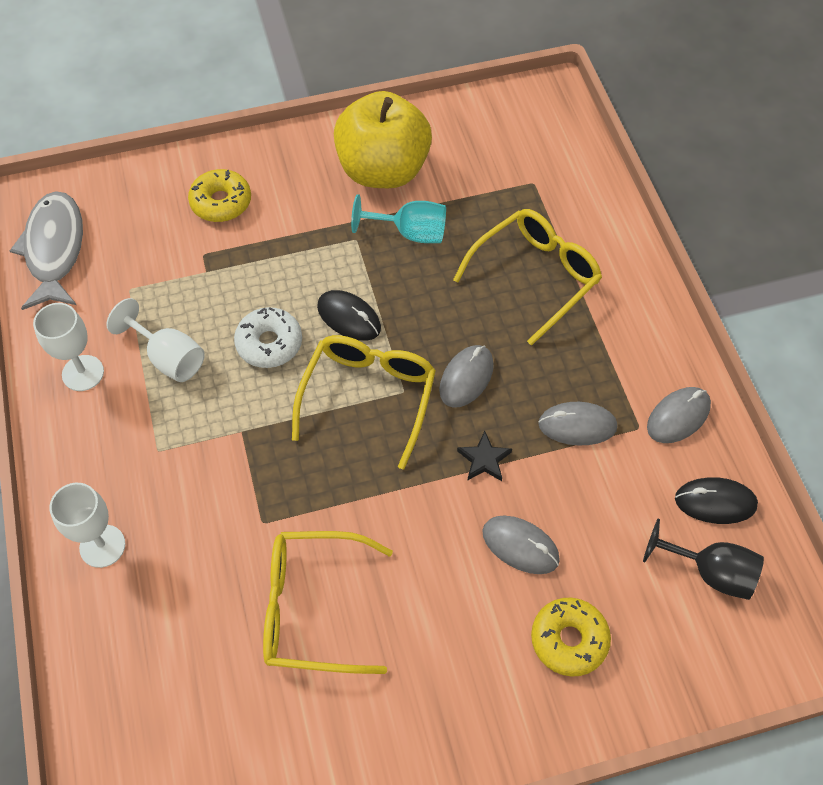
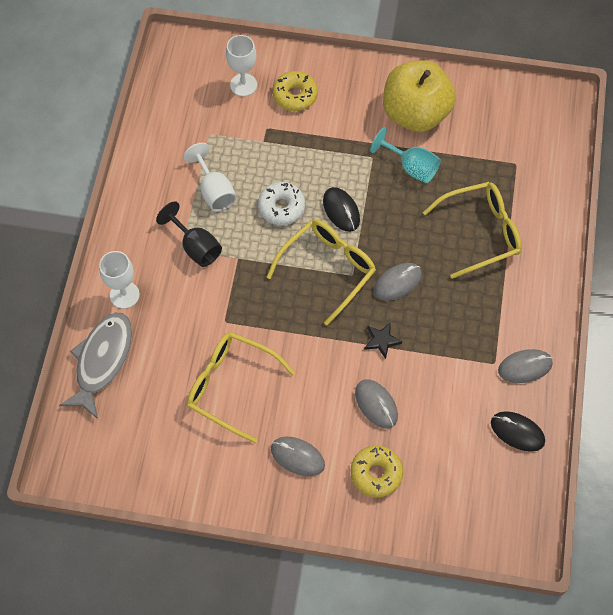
camera: 25 degrees right, 5 degrees up
grey fish [10,191,83,310] -> grey fish moved to [59,313,132,419]
white goblet [33,303,104,391] -> white goblet moved to [226,35,257,96]
grey mouse [538,402,617,446] -> grey mouse moved to [271,437,325,476]
black goblet [643,519,764,600] -> black goblet moved to [156,201,222,267]

